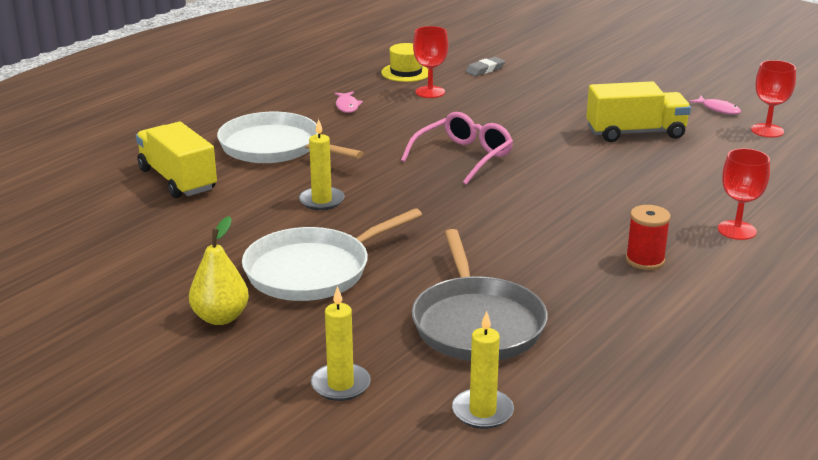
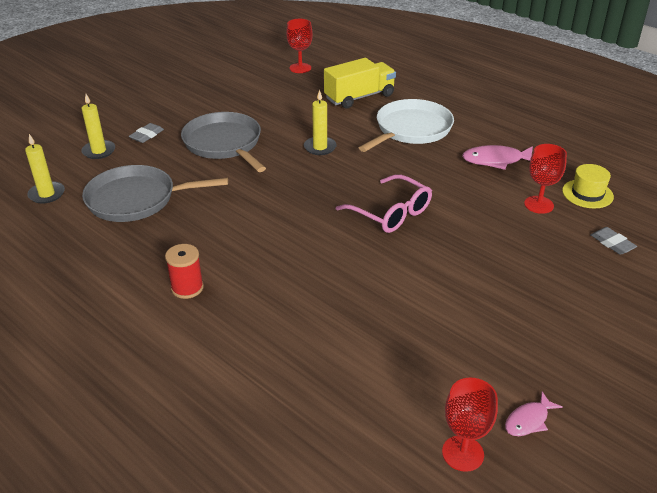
camera: 95 degrees right, 10 degrees up
yellow pear [189,216,249,325] -> none
white pan [242,208,422,301] -> grey pan [181,112,266,172]
pink fish [334,92,363,113] -> pink fish [462,145,533,170], size x1.67
yellow truck [586,81,691,142] -> none
red goblet [718,148,770,240] -> red goblet moved to [286,19,313,73]
none -> grey eraser [129,123,164,143]

